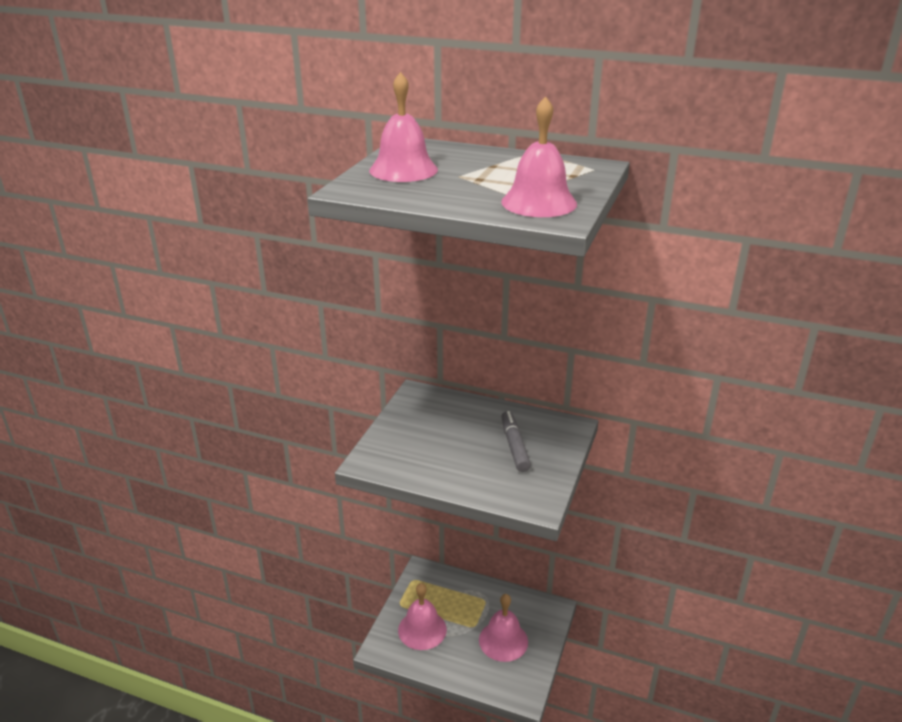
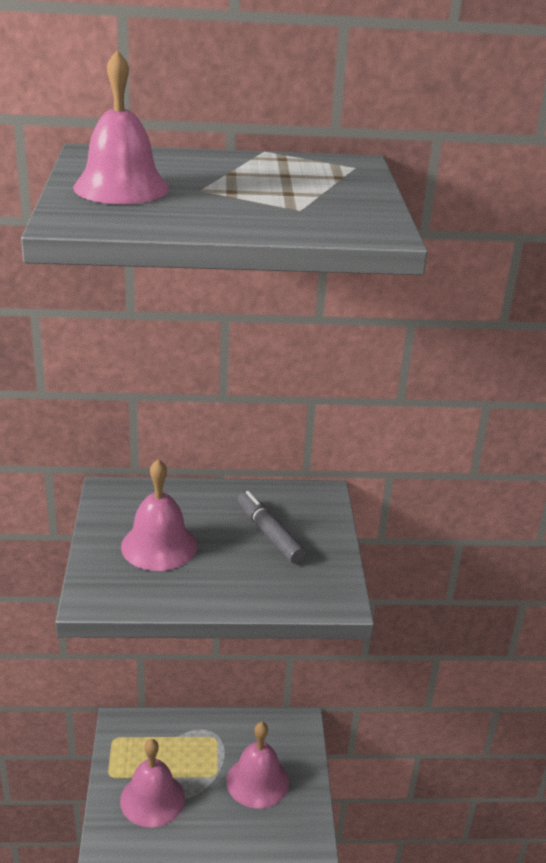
camera: 25 degrees left, 0 degrees up
pink bell [501,96,577,217] -> pink bell moved to [121,459,197,571]

